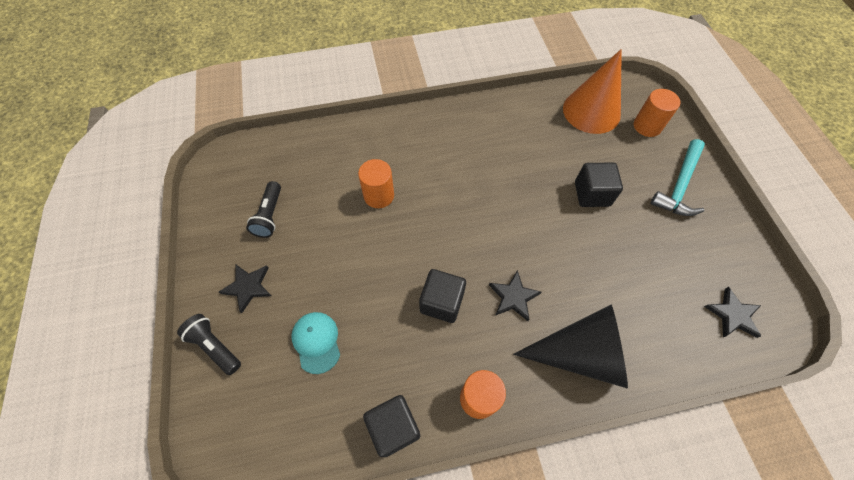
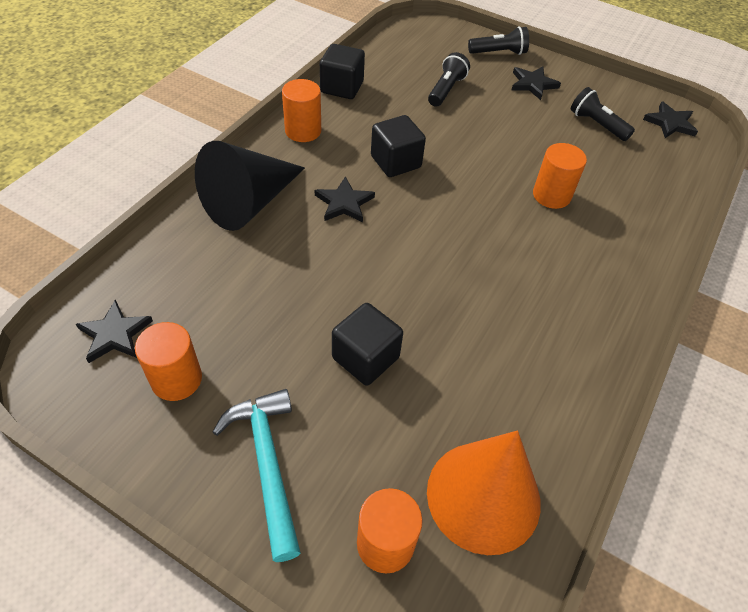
camera: 130 degrees right, 10 degrees down
turquoise cap [291,312,340,374] -> black flashlight [428,52,470,107]
none -> orange cylinder [135,322,202,401]
none -> black star [643,101,698,138]

